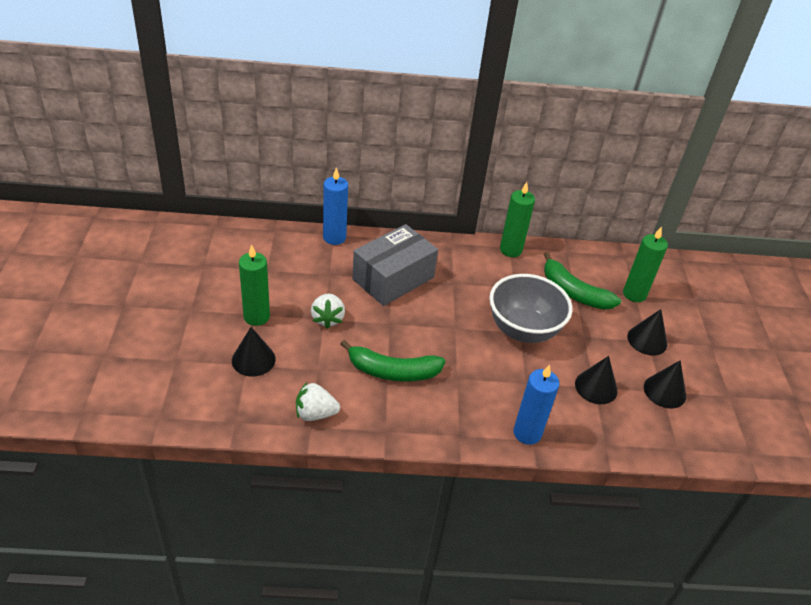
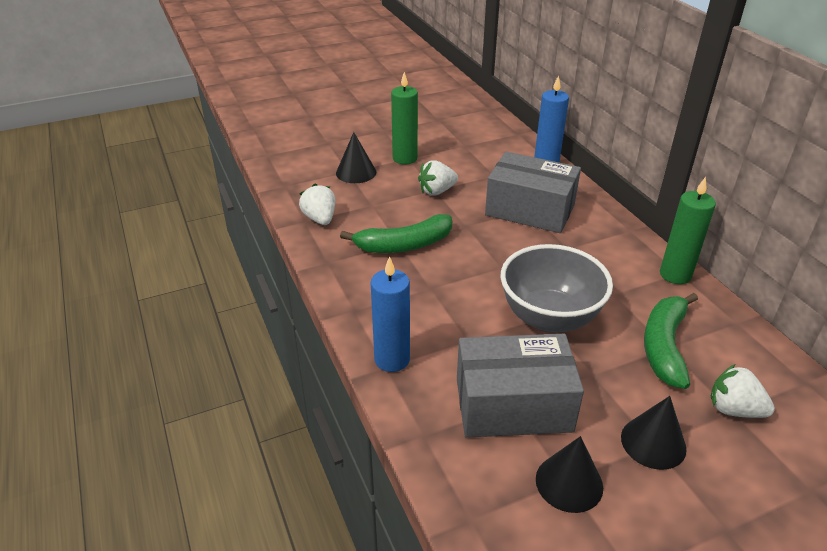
camera: 70 degrees right, 5 degrees down
green banana [341,340,445,382] -> green banana turned 90 degrees counterclockwise [340,214,452,253]
black cone [575,356,618,404] -> grey box [457,334,584,438]
green candle [623,226,668,302] -> white strawberry [711,364,775,418]

